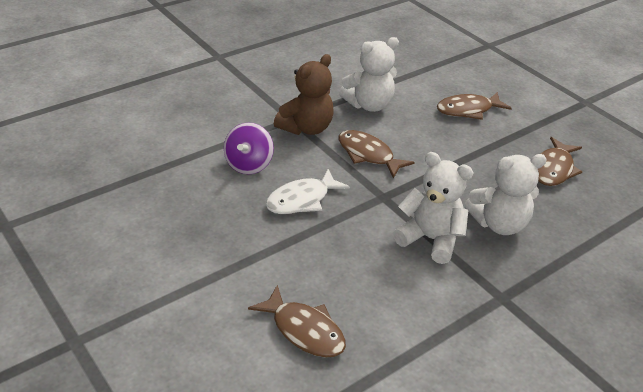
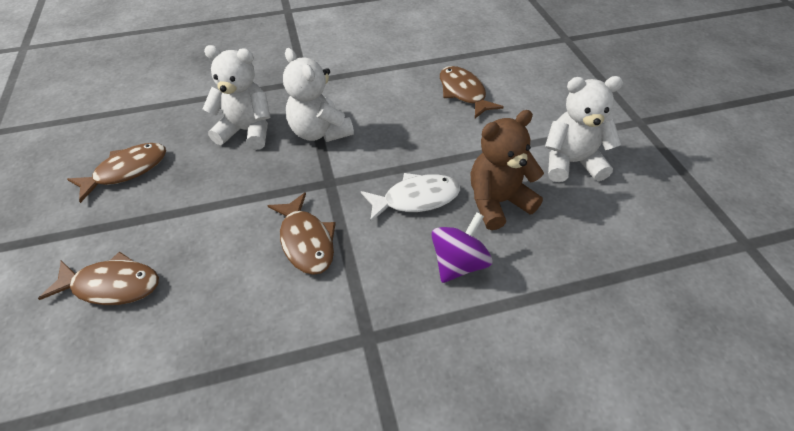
camera: 155 degrees left, 10 degrees up
brown teddy bear [274,54,334,135] -> brown teddy bear moved to [470,110,544,230]
white teddy bear [339,37,399,112] -> white teddy bear moved to [545,76,623,182]

